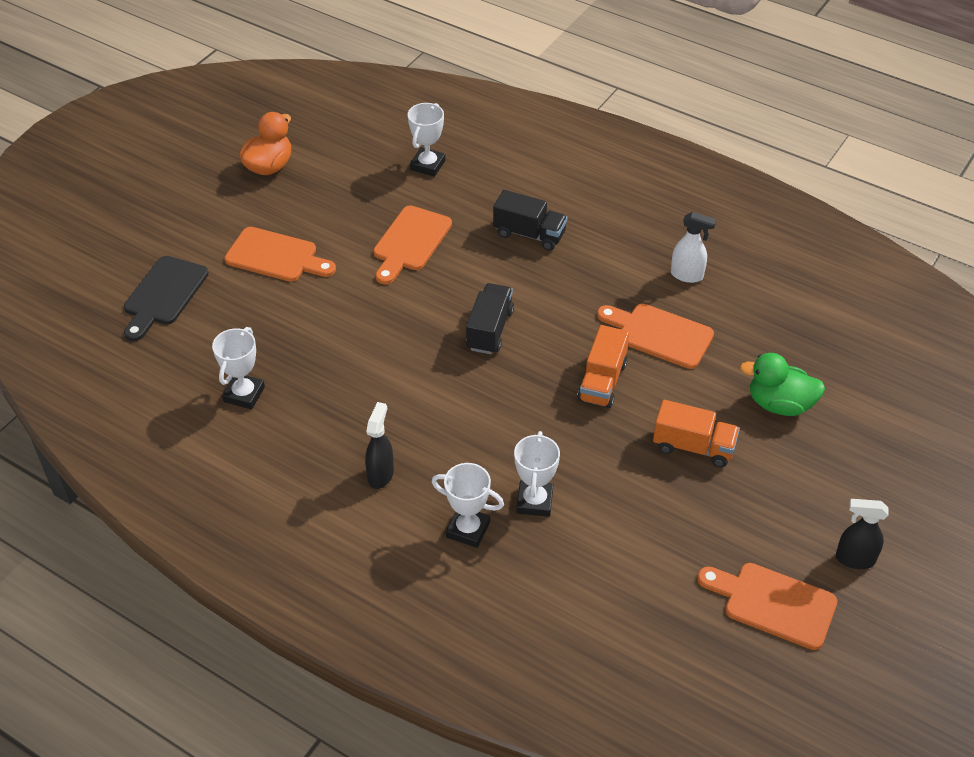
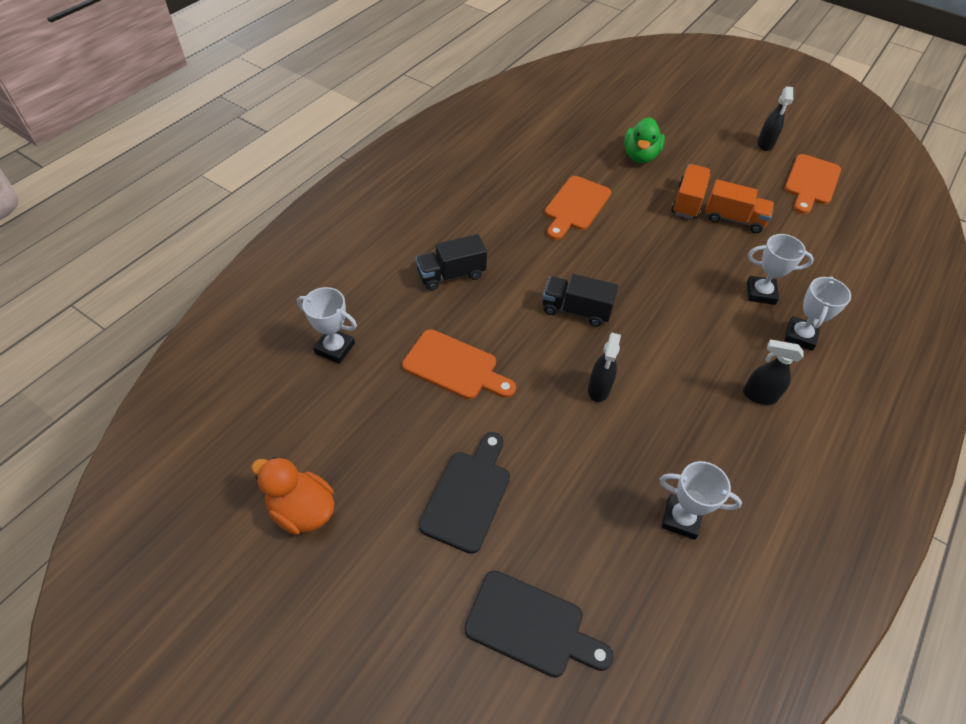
camera: 90 degrees left, 5 degrees up
orange cutting board [224,227,336,282] -> black cutting board [419,432,510,554]
black truck [493,190,568,251] -> black truck turned 135 degrees counterclockwise [416,234,487,291]
orange truck [577,325,629,408] -> orange truck moved to [705,179,774,233]
white spray bottle [671,212,716,283] -> none
none -> black spray bottle [588,333,621,402]

